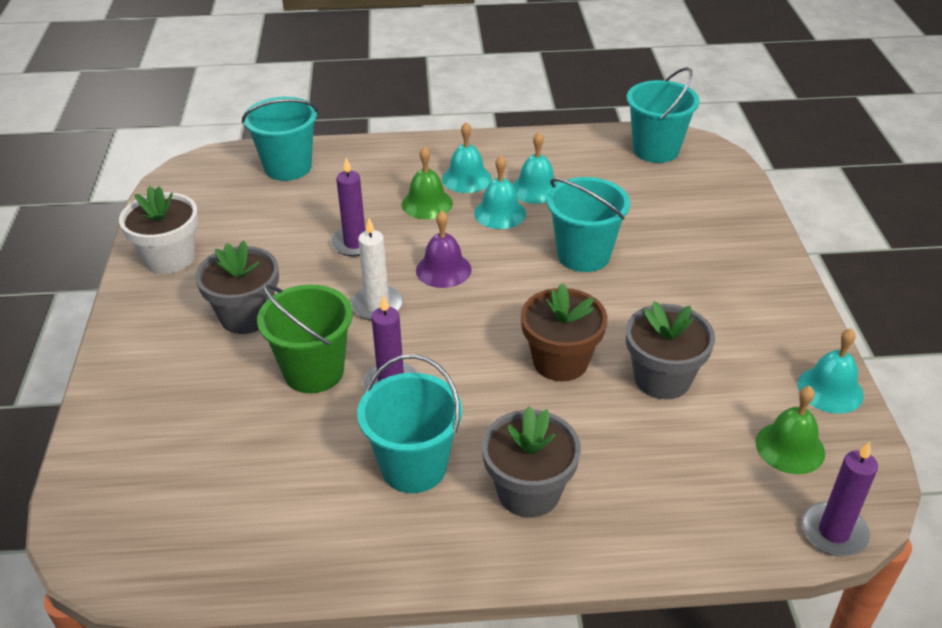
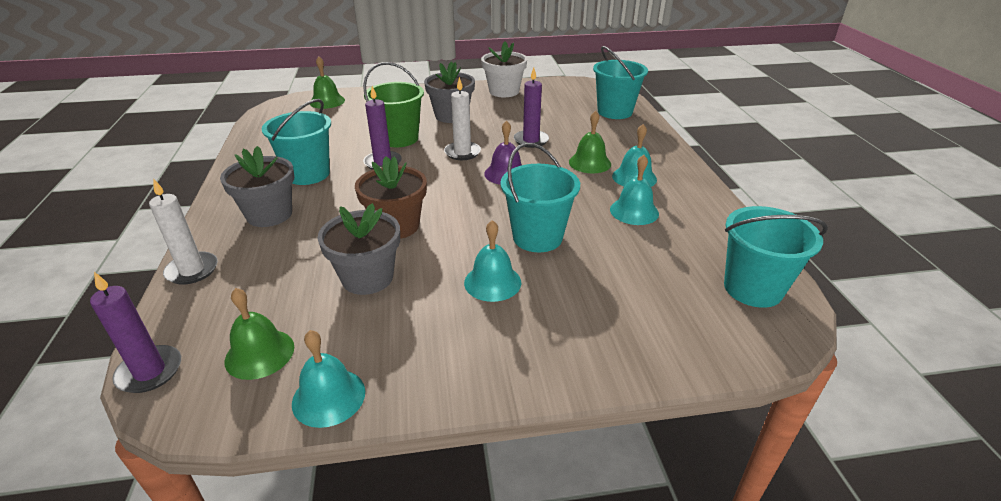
camera: 85 degrees right, 5 degrees down
turquoise bell [474,156,526,229] -> turquoise bell moved to [464,220,521,302]
none -> white candle [149,179,218,285]
none -> green bell [310,56,345,109]

